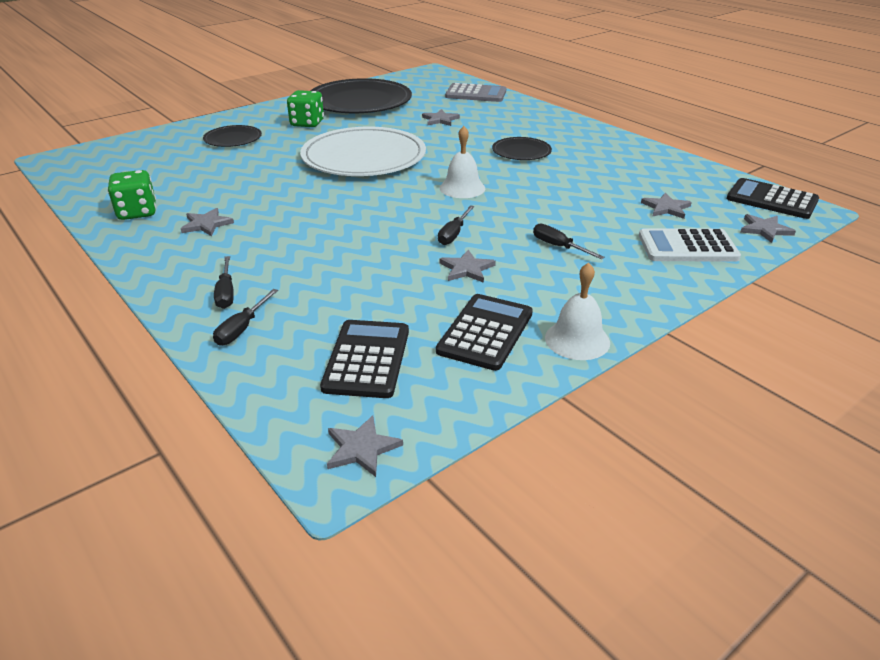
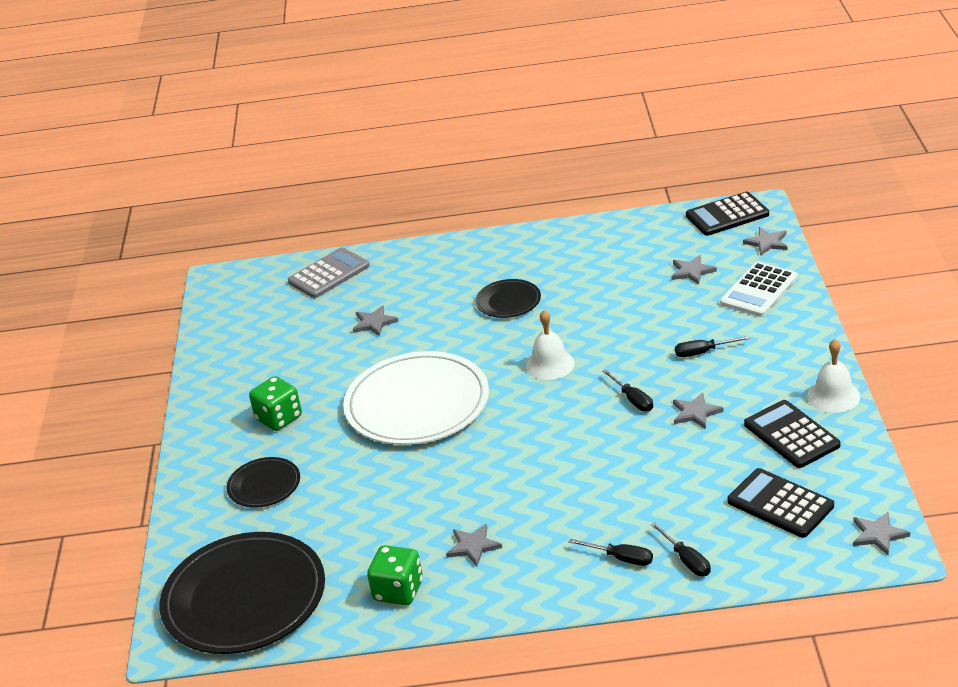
camera: 50 degrees left, 0 degrees up
black plate [310,78,412,113] -> black plate moved to [159,532,325,654]

